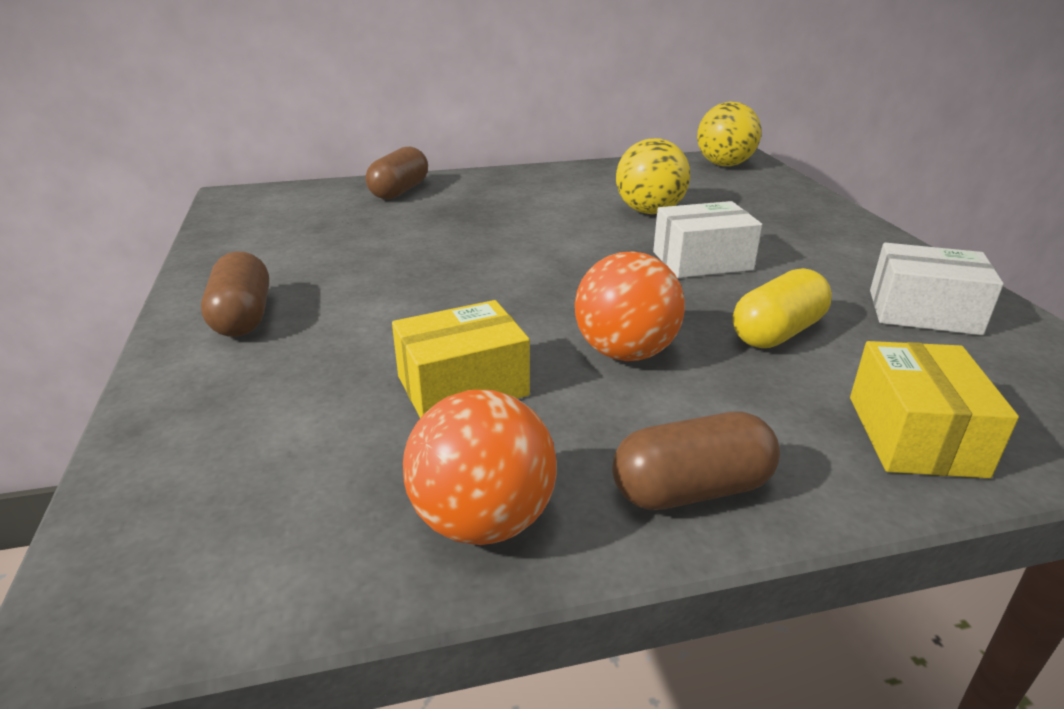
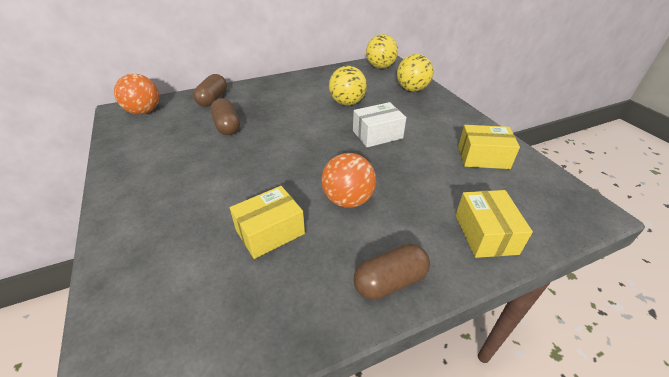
camera: 10 degrees left, 10 degrees up
brown capsule [201,251,269,337] -> brown capsule moved to [211,98,240,135]
orange ball [403,390,557,545] -> orange ball moved to [114,74,159,114]
yellow capsule [733,268,832,348] -> none
white box [870,243,1004,335] -> yellow box [458,125,520,169]
none -> yellow ball [397,54,434,91]

